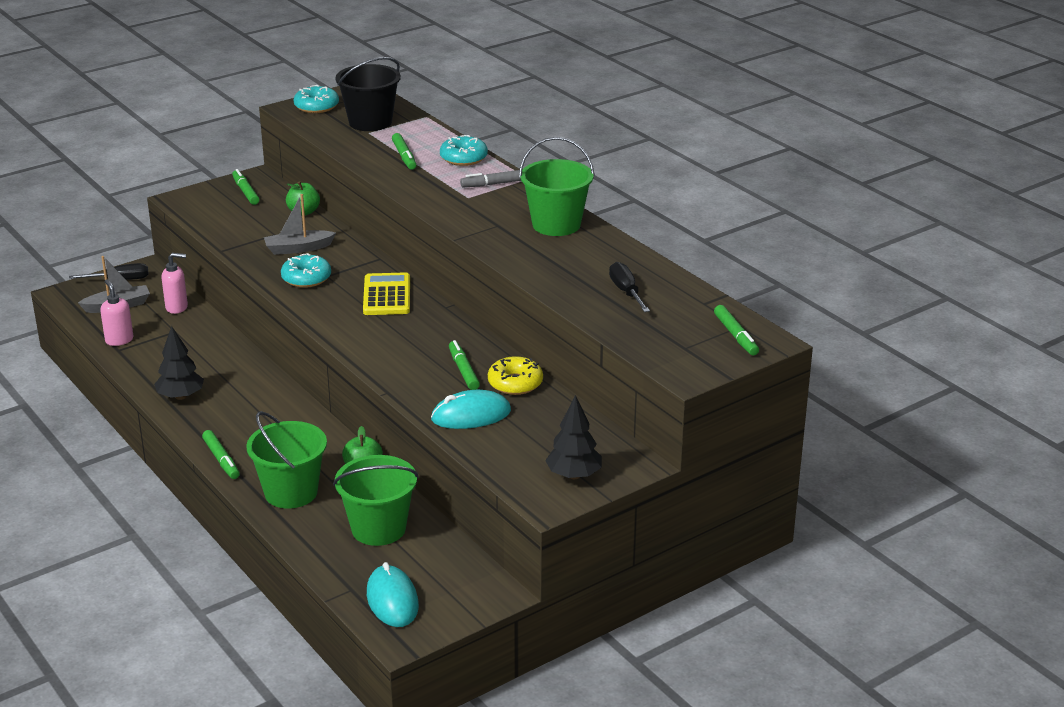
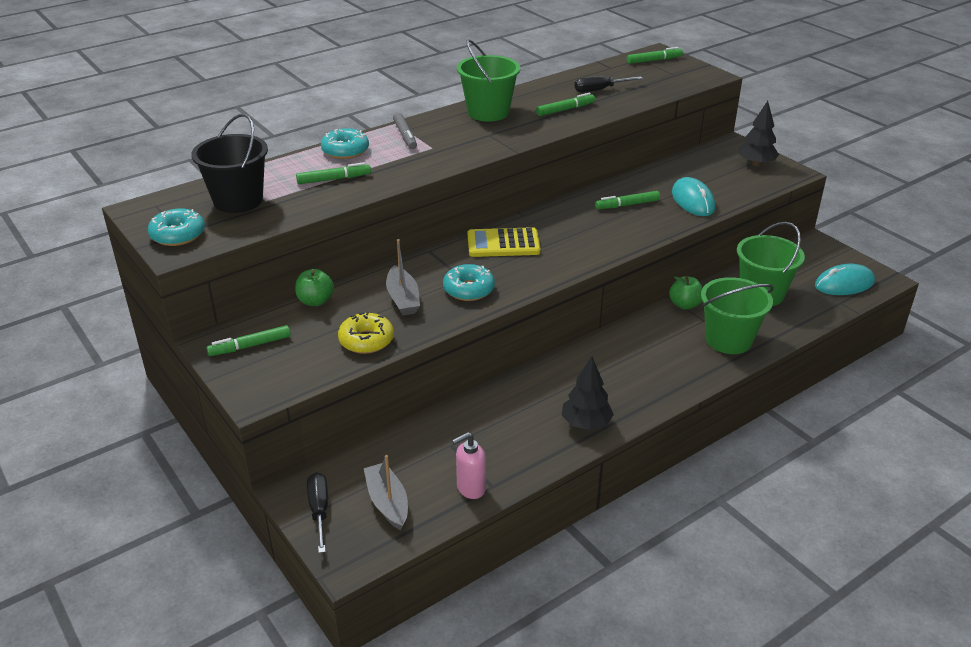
camera: 90 degrees left, 5 degrees up
pink soap dispenser [162,253,188,314] -> none
green marker [202,430,240,479] -> green marker moved to [536,93,595,116]
yellow donut [488,356,543,395] -> yellow donut moved to [338,311,394,354]

